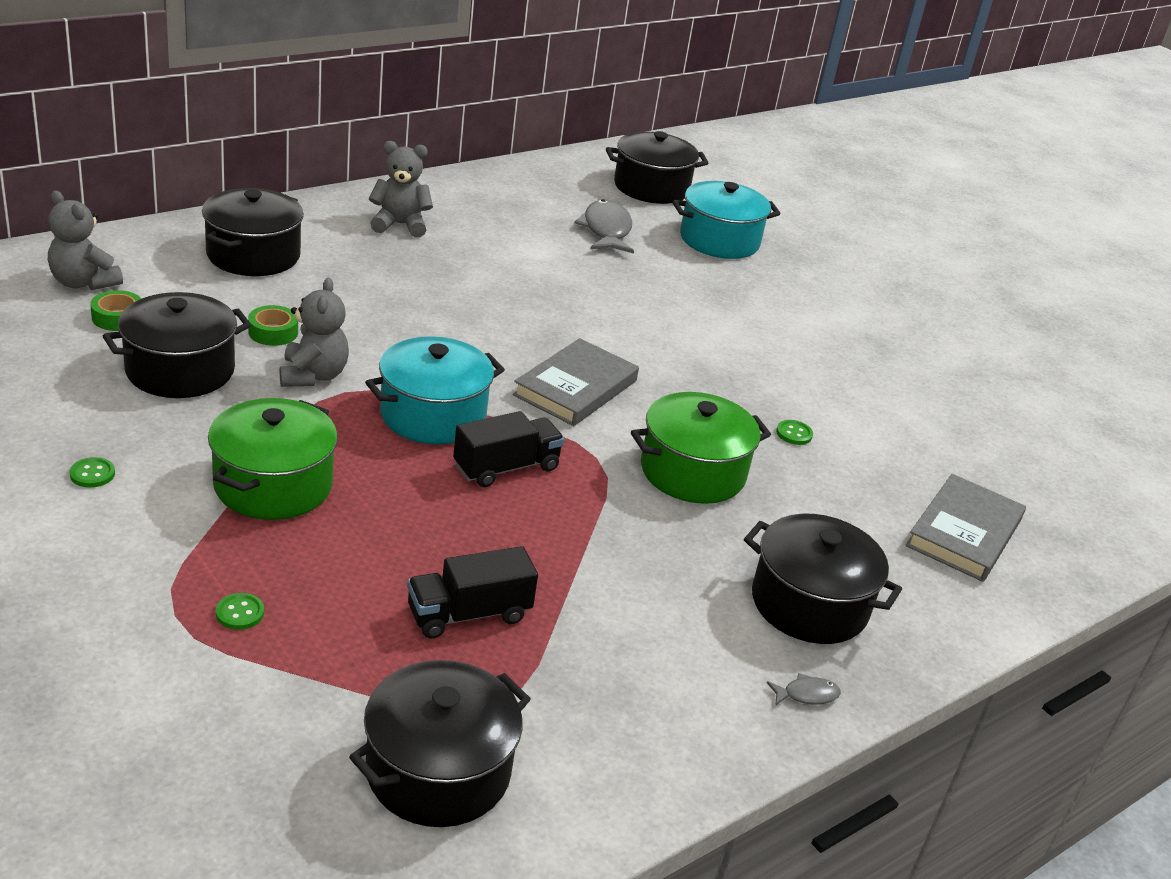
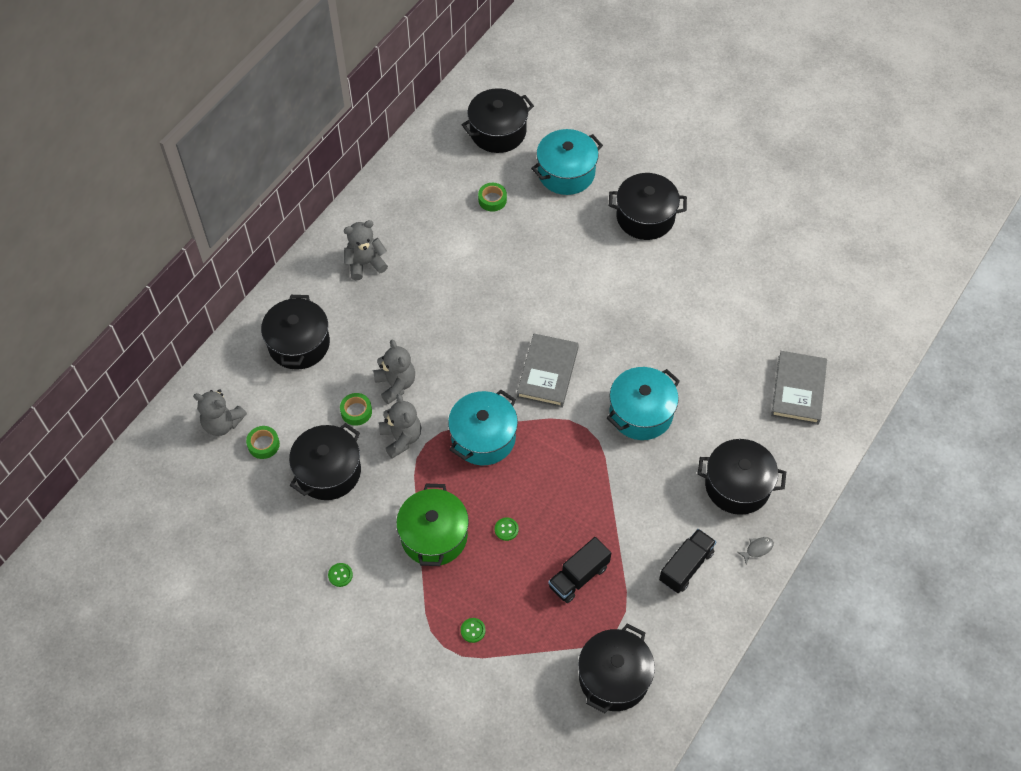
camera: 15 degrees left, 25 degrees up
black truck [453,411,564,487] -> black truck moved to [659,529,716,593]
grey fish [574,199,634,253] -> green tape [478,183,507,212]
green pot [631,392,771,504] -> turquoise pot [607,367,680,440]
green button [776,420,813,445] -> green button moved to [495,517,519,541]
none -> grey teddy bear [373,340,415,404]
none -> black pot [609,173,687,240]

